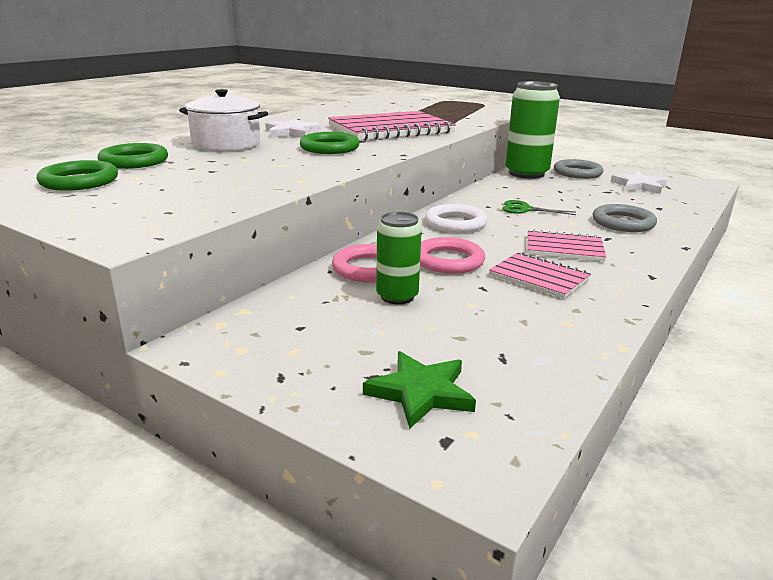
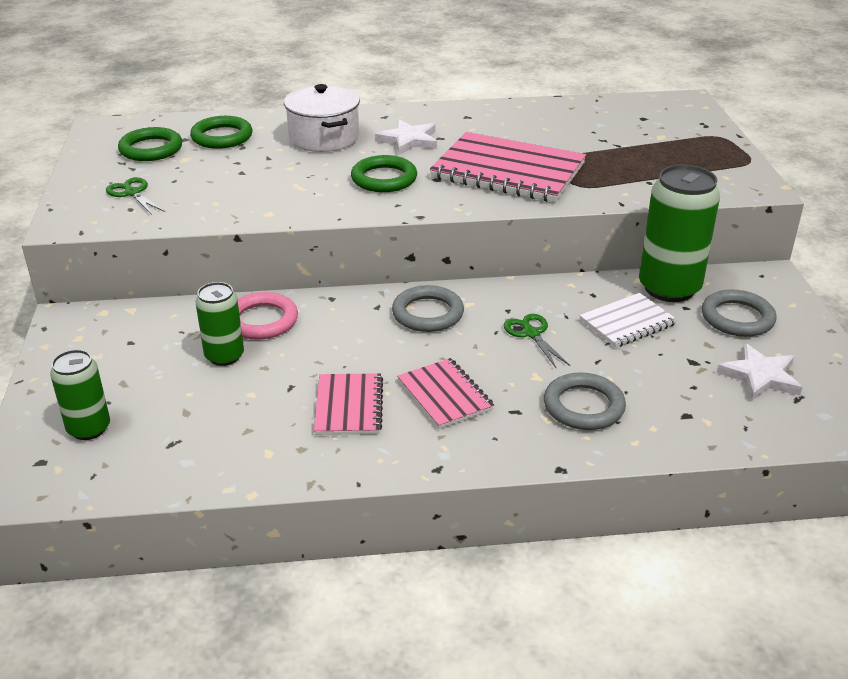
camera: 50 degrees right, 10 degrees up
green star [363,351,476,429] -> green can [50,350,110,440]
pink ring [420,237,485,274] -> none
white ring [425,204,487,233] -> grey ring [392,285,464,332]
none -> green scissors [106,177,165,215]
none -> white notebook [579,293,677,348]

